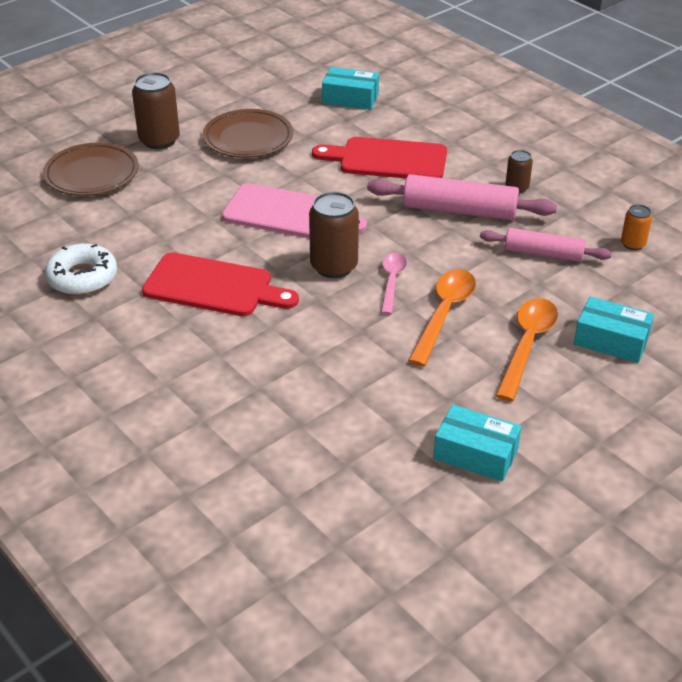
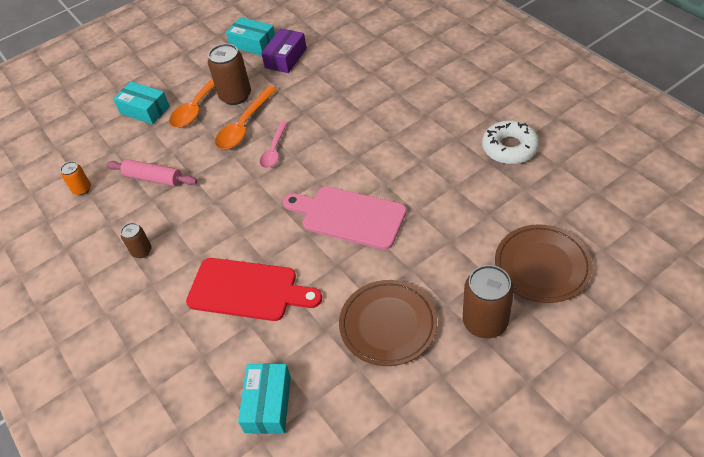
camera: 170 degrees left, 10 degrees up
red cutting board [142,252,299,316] -> none
brown can [309,192,359,278] -> brown can moved to [208,44,251,105]
turquoise box [322,67,379,110] -> turquoise box turned 75 degrees clockwise [238,363,291,434]
pink rolling pin [367,174,557,220] -> none
none -> purple box [261,28,307,73]

